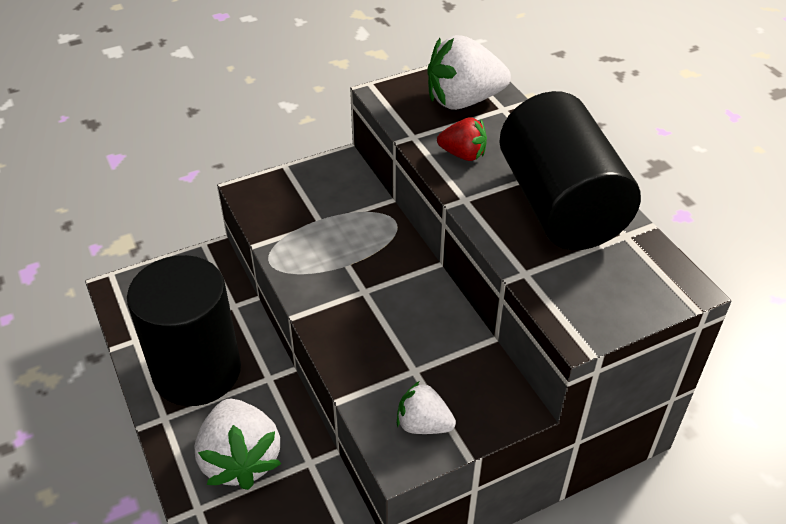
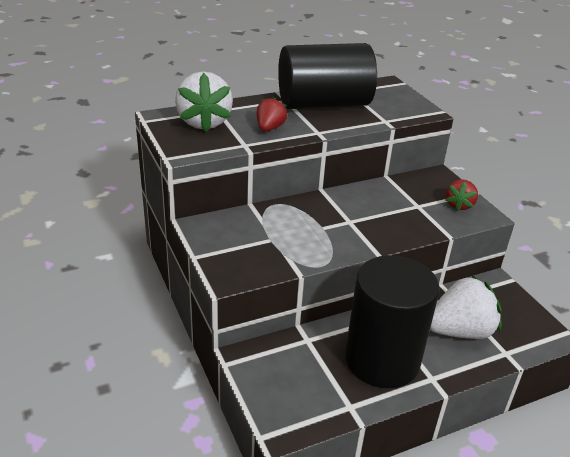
camera: 90 degrees left, 10 degrees down
white strawberry [397,381,456,434] -> red strawberry [445,179,478,211]

